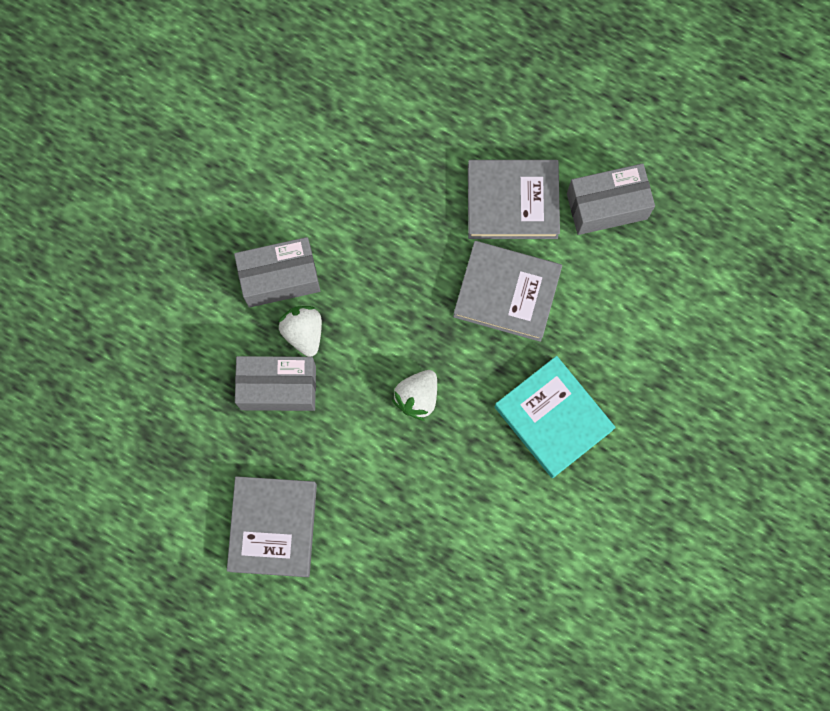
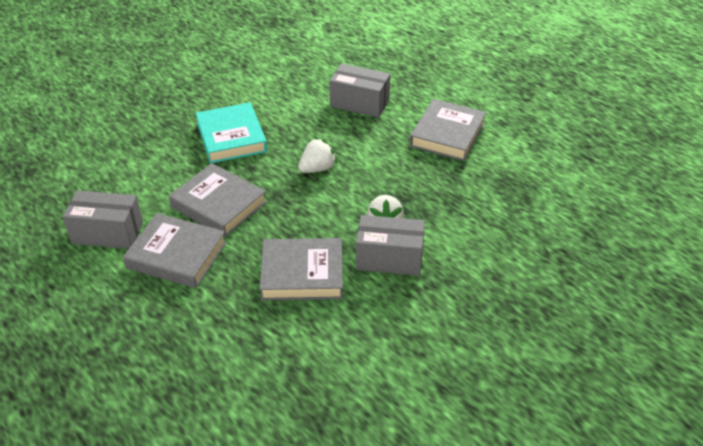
camera: 160 degrees left, 35 degrees down
grey box [235,356,316,411] -> grey box moved to [330,63,390,118]
none -> grey book [260,238,343,301]

